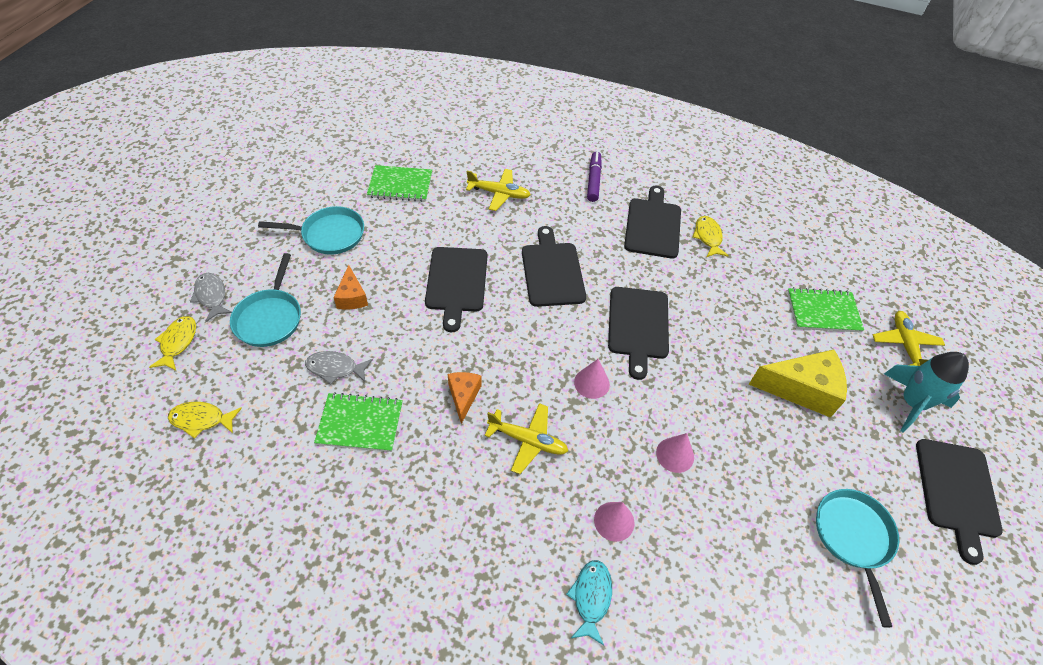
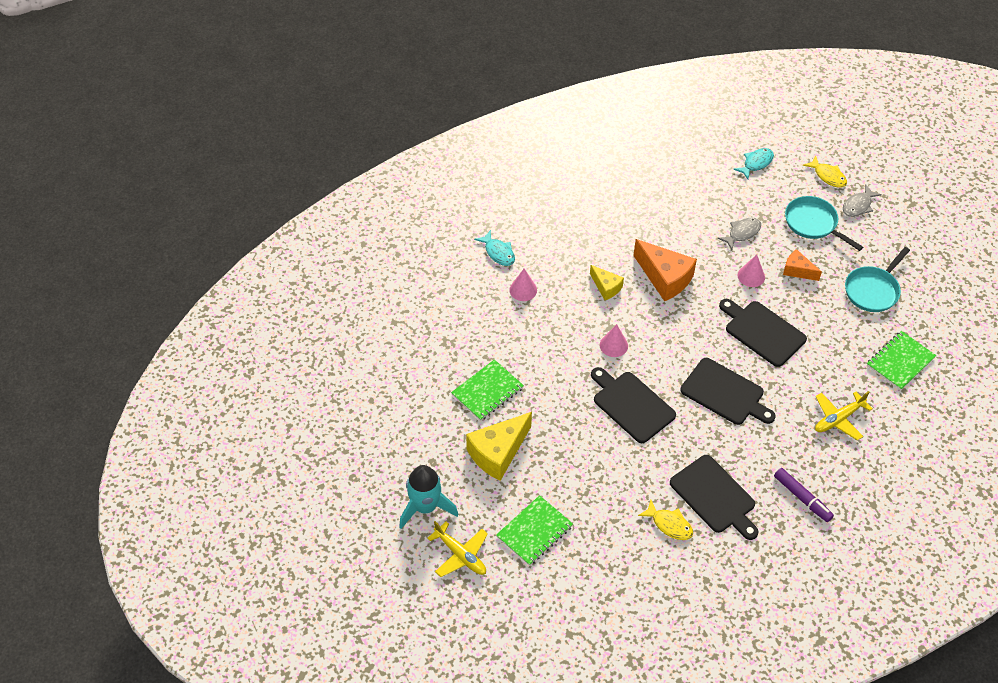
camera: 135 degrees right, 0 degrees up
yellow fish [168,402,242,439] -> turquoise fish [733,148,774,179]
grey fish [190,273,232,322] -> grey fish turned 120 degrees clockwise [843,185,882,217]
green notebook [314,392,403,452] -> green notebook moved to [451,359,524,421]
orange cheese [448,372,482,424] -> orange cheese [633,239,697,301], size x1.78
yellow plane [484,403,568,474] -> yellow cheese [590,265,624,300]
pink cone [656,433,694,473] -> pink cone moved to [738,255,765,287]
turquoise pan [816,489,899,628] -> none
black cutting board [916,439,1003,565] -> none

